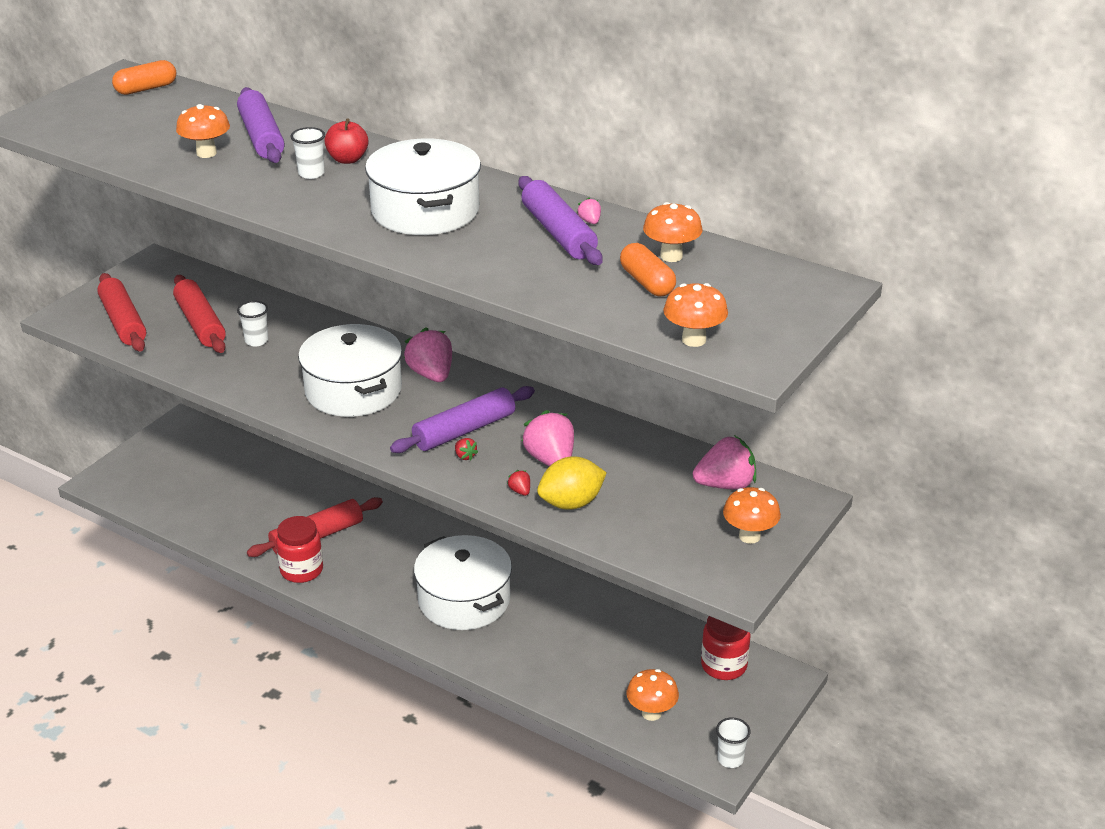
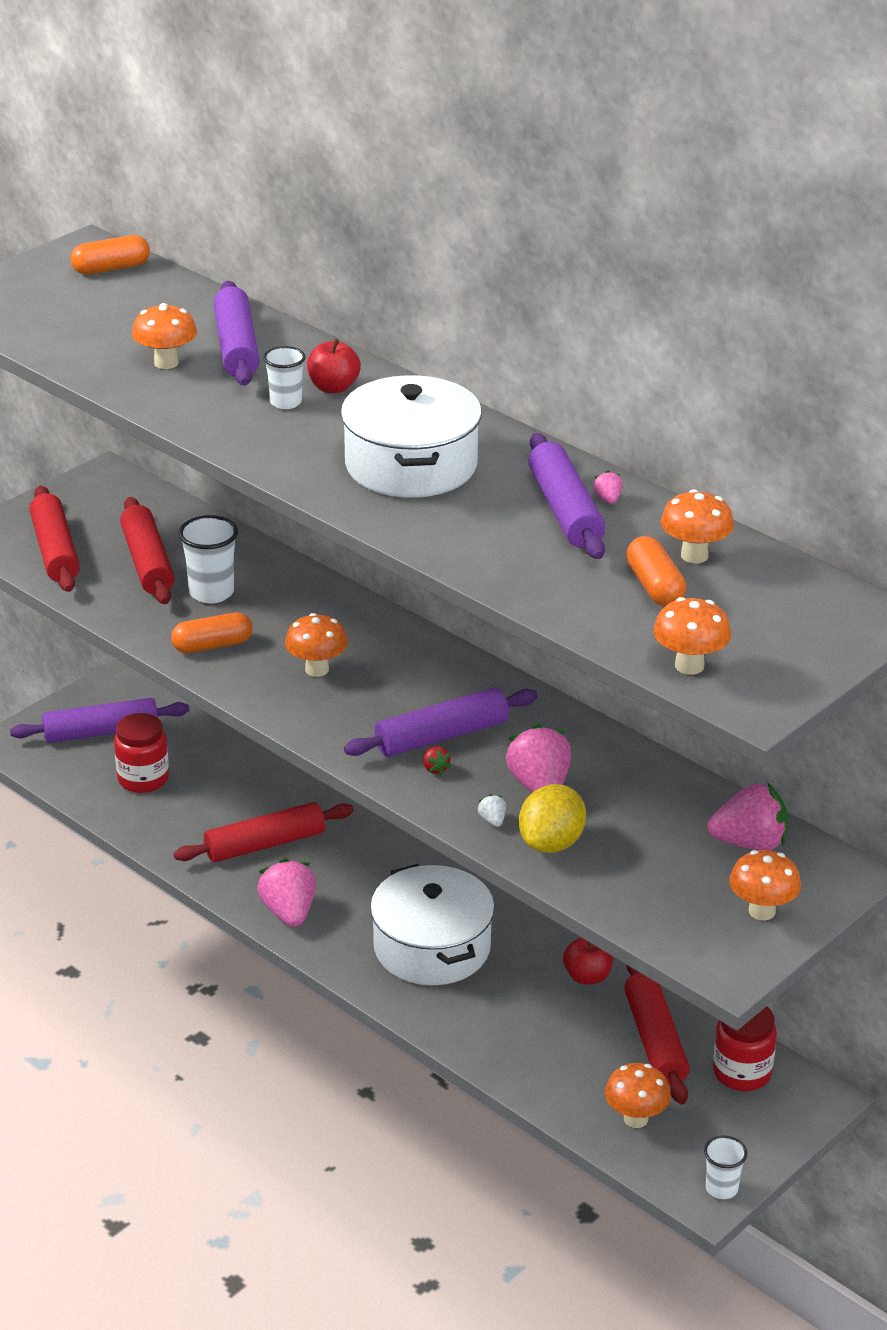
camera: 10 degrees right, 0 degrees up
white cup [237,301,268,346] -> white cup [179,515,238,604], size x1.54
red jar [276,516,323,583] -> red jar moved to [114,713,169,793]
white pot [298,324,402,417] -> orange mushroom [285,613,348,677]
pink strawberry [404,327,452,382] -> pink strawberry moved to [257,858,316,927]
red strawberry [507,470,530,496] -> white strawberry [477,794,506,827]
yellow lemon [537,456,606,510] -> yellow lemon turned 45 degrees counterclockwise [519,784,586,853]
none -> purple rolling pin [10,698,189,743]
none -> orange capsule [171,612,253,653]
none -> red apple [563,937,613,984]
none -> red rolling pin [624,965,690,1104]

